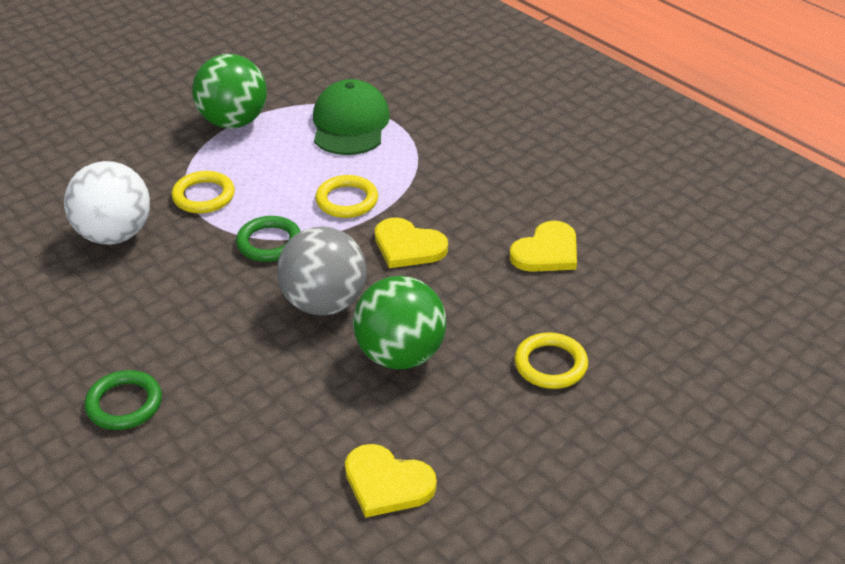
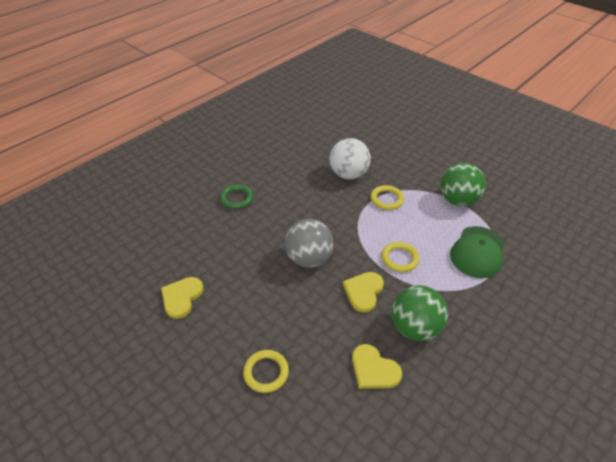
camera: 85 degrees right, 5 degrees up
green ring [236,216,301,262] -> none
green cap [313,79,390,155] -> green cap turned 120 degrees clockwise [450,226,504,278]
green ball [353,276,446,369] -> green ball moved to [391,285,448,341]

